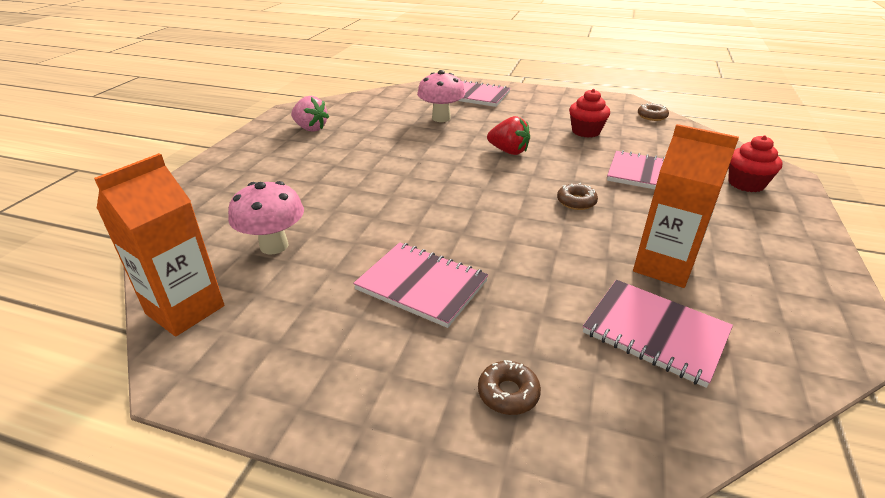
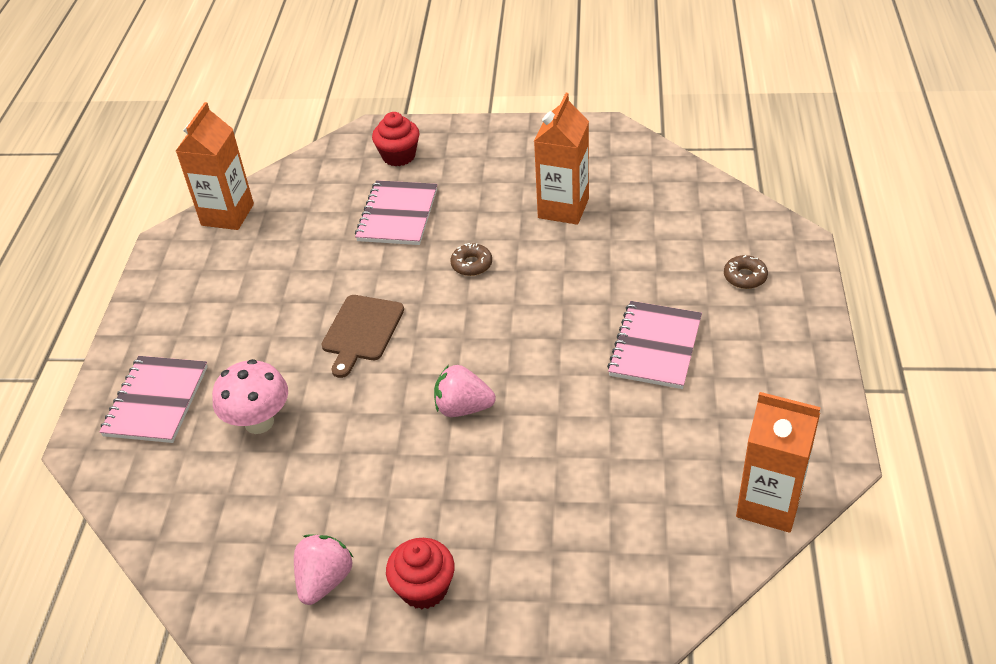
camera: 100 degrees left, 10 degrees up
pink mushroom [228,181,304,254] -> none
red strawberry [487,116,530,155] -> brown cutting board [321,295,404,378]
red cupcake [569,89,610,138] -> red cupcake moved to [386,538,455,609]
pink notebook [583,280,733,388] -> none
brown donut [638,103,669,121] -> orange carton [176,102,254,230]
none -> pink strawberry [434,365,496,417]

